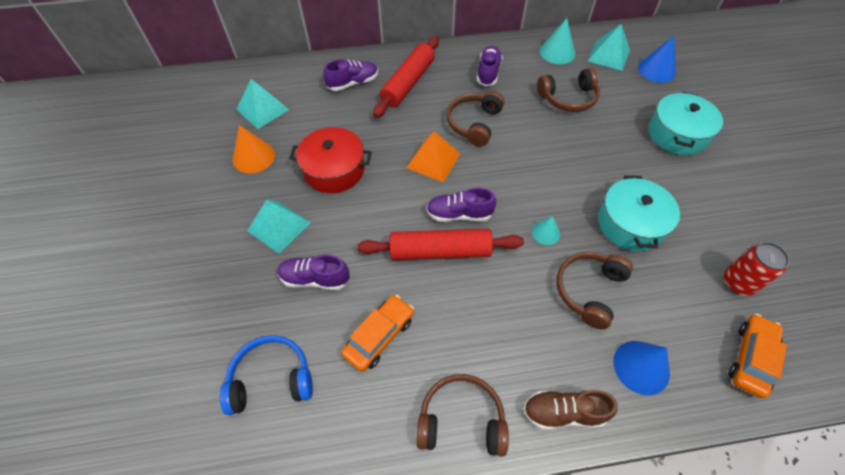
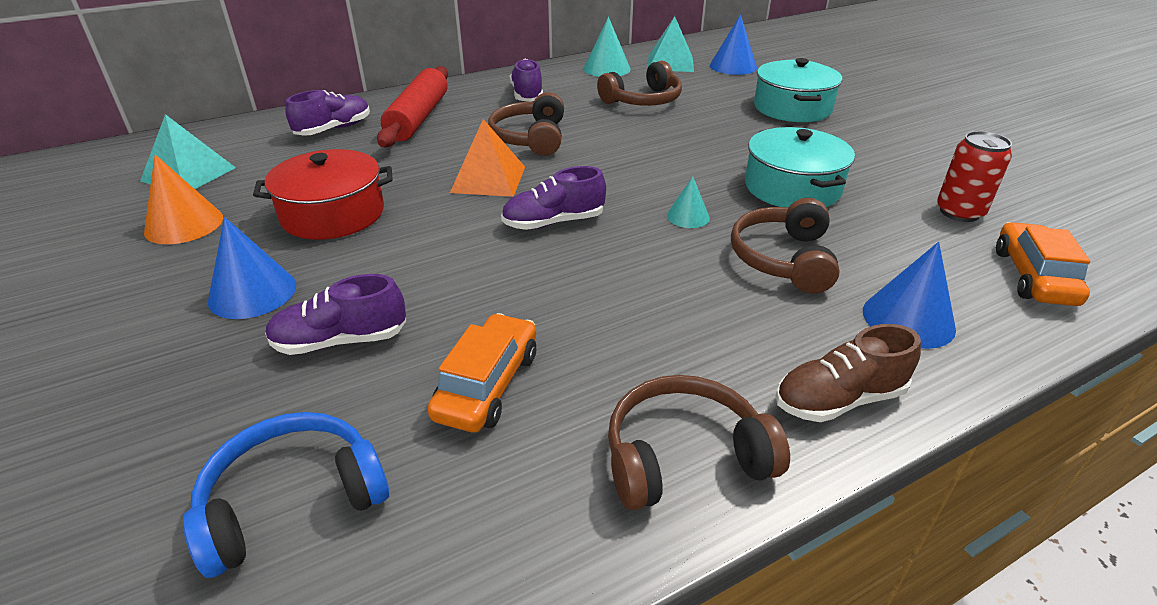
camera: 20 degrees left, 20 degrees down
turquoise pyramid [247,200,311,254] -> blue cone [208,217,296,319]
red rolling pin [357,229,524,260] -> none

